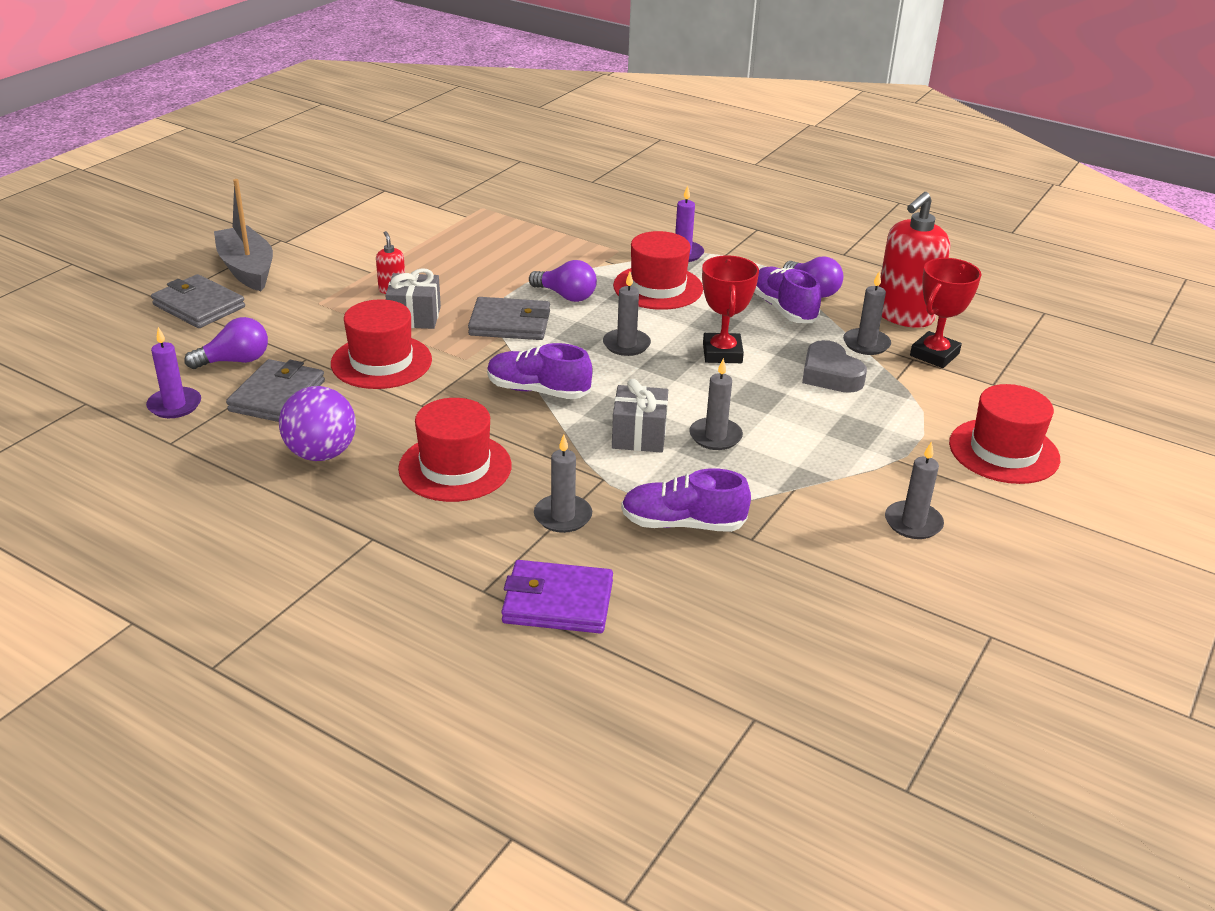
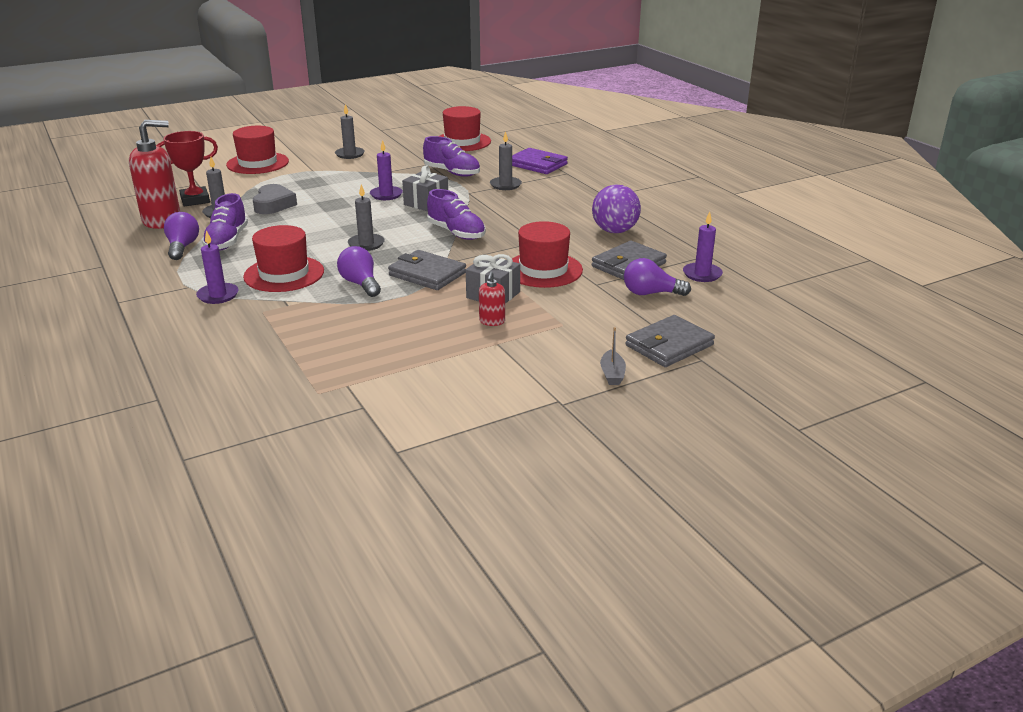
camera: 150 degrees left, 5 degrees down
grey wallet [151,274,245,328] -> grey wallet turned 75 degrees clockwise [625,315,715,367]
grey boat [214,179,273,291] -> grey boat [600,327,626,385], size x0.46
red hat [398,398,512,502] -> red hat moved to [440,106,491,151]
grey candle [689,358,743,450] -> purple candle [370,140,403,200]
red trophy [702,255,759,363] -> none

